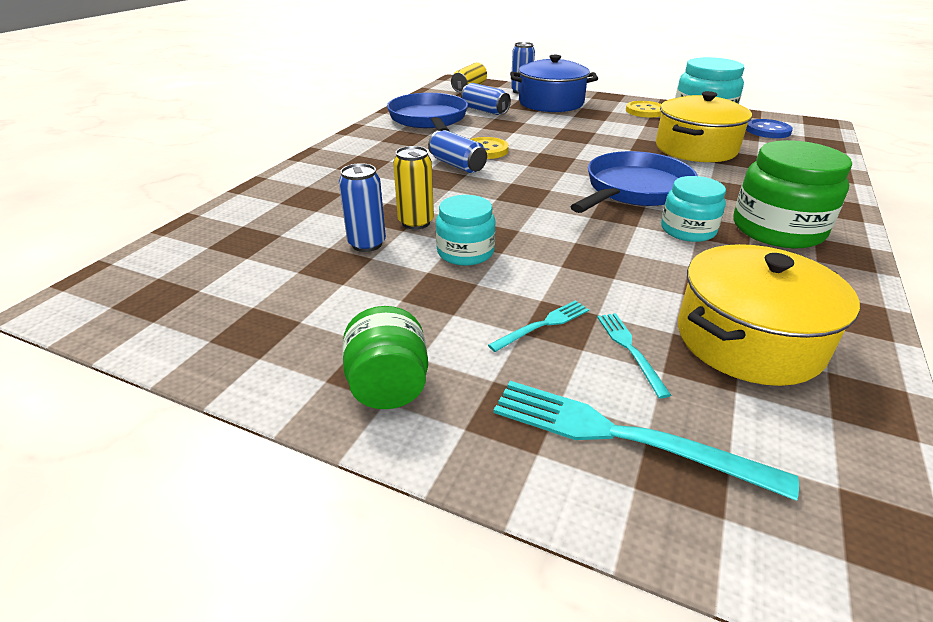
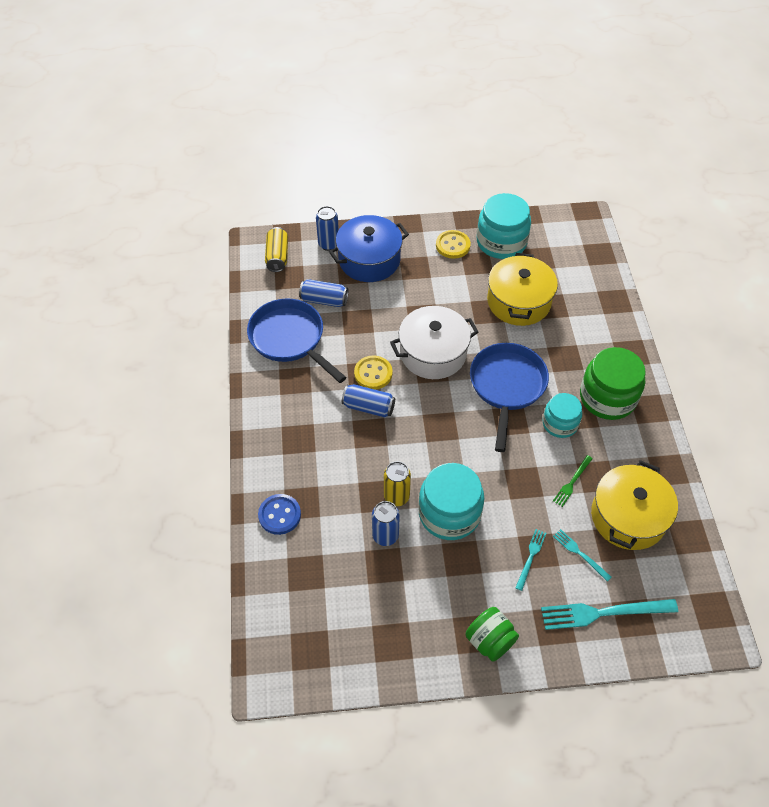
camera: 30 degrees left, 20 degrees up
turquoise jar [436,195,496,266] -> turquoise jar [418,463,484,540], size x1.62
blue button [746,119,793,138] -> blue button moved to [258,494,301,535]
none -> white pot [390,306,479,379]
none -> green fork [553,455,593,507]

